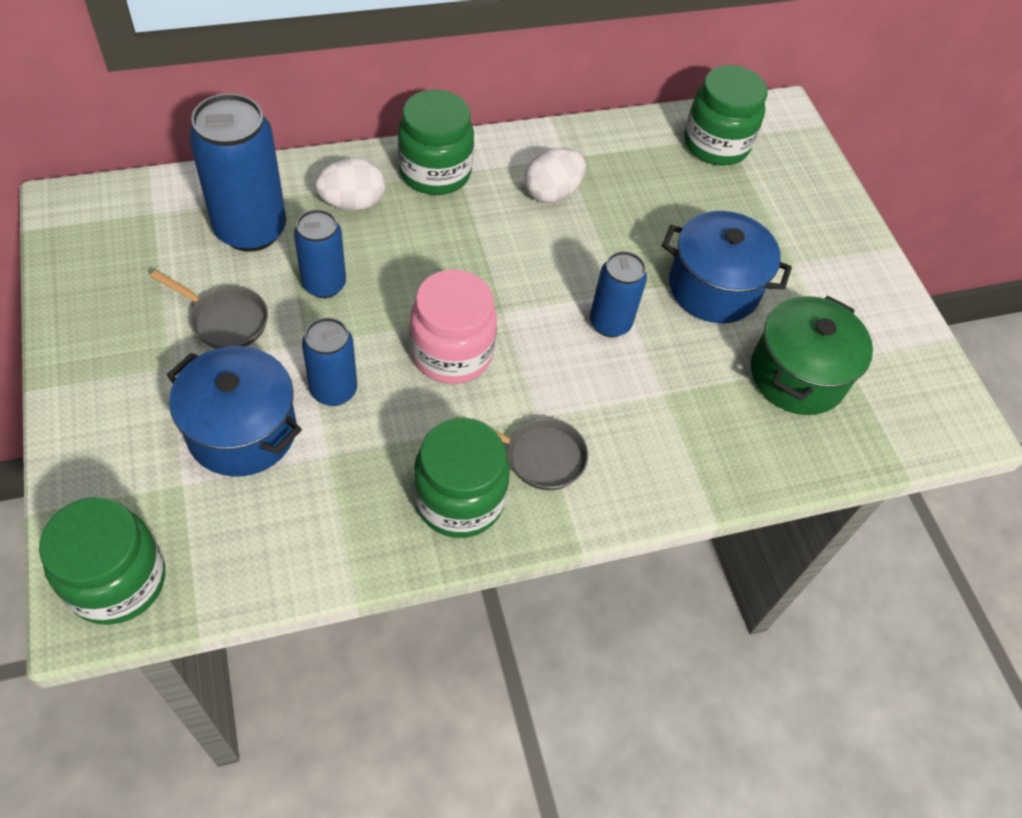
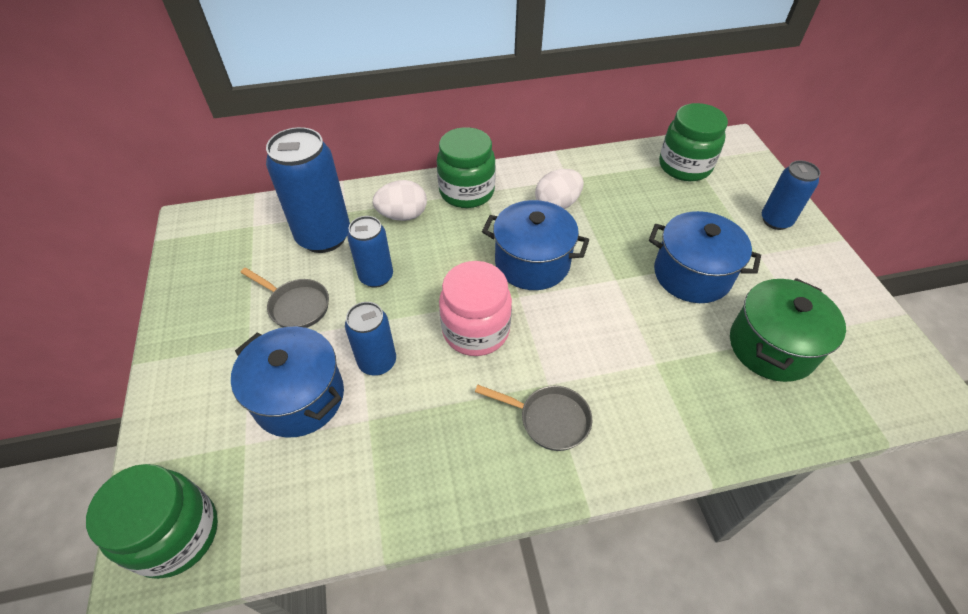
camera: 10 degrees right, 5 degrees down
green jar [414,417,510,538] -> none
blue can [590,251,647,337] -> blue can moved to [762,160,821,230]
none -> blue pot [482,200,589,290]

